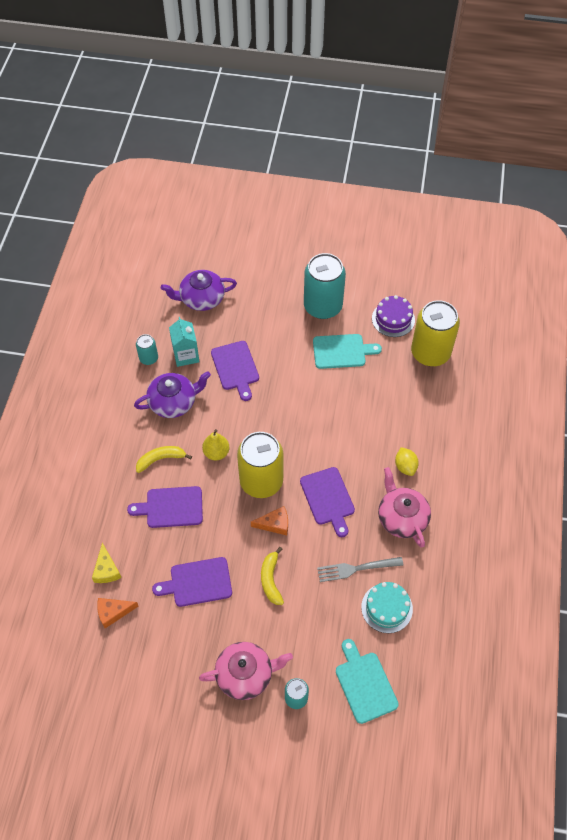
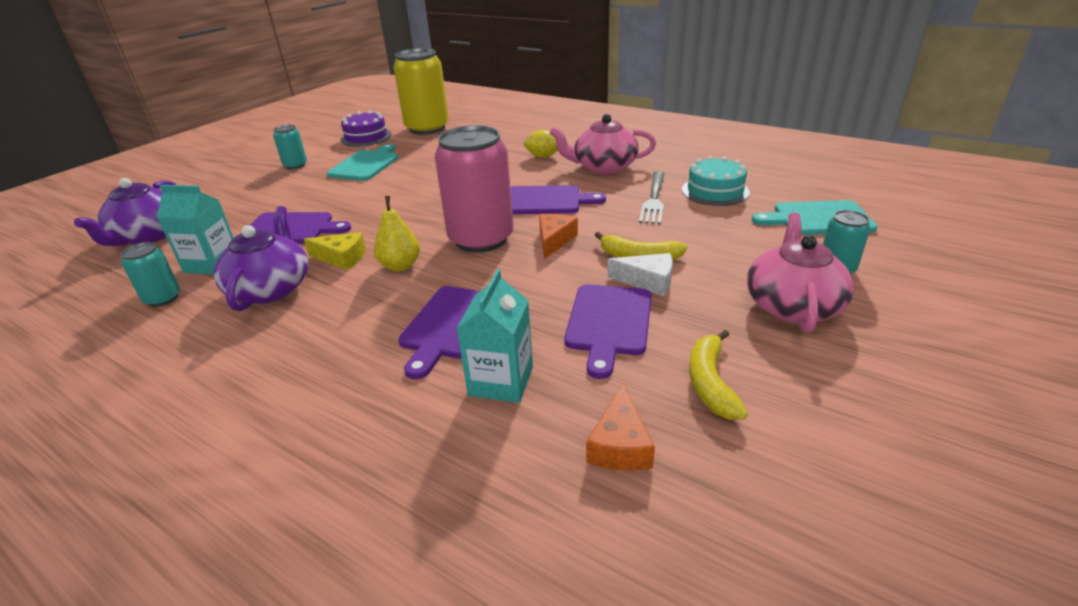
camera: 65 degrees left, 25 degrees down
yellow cheese [92,543,122,583] -> yellow cheese moved to [304,232,366,270]
yellow banana [136,446,192,473] -> yellow banana moved to [689,330,748,420]
yellow can [237,432,283,498] -> pink can [434,125,514,253]
turquoise can [304,253,346,319] -> turquoise can [273,124,307,169], size x0.48
none -> turquoise carton [457,269,533,403]
none -> white cheese [607,253,673,296]

